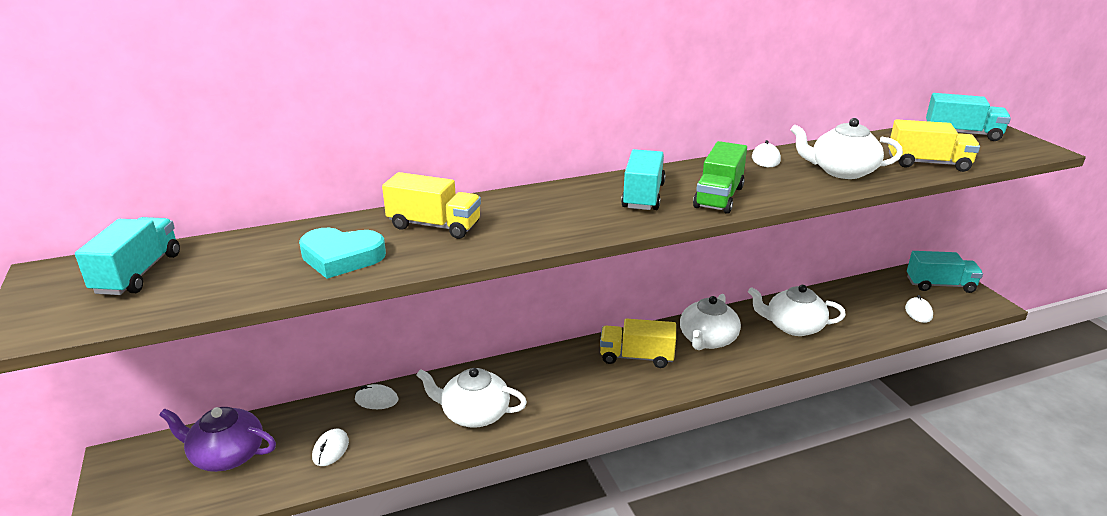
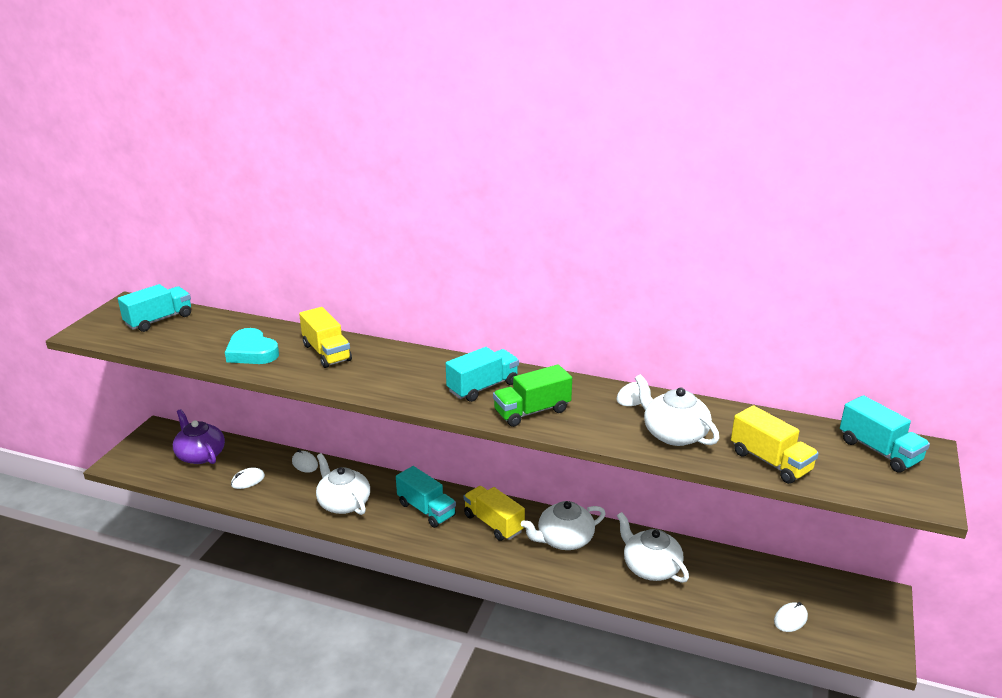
camera: 40 degrees right, 0 degrees up
turquoise truck [907,251,983,293] -> turquoise truck moved to [396,466,456,528]

